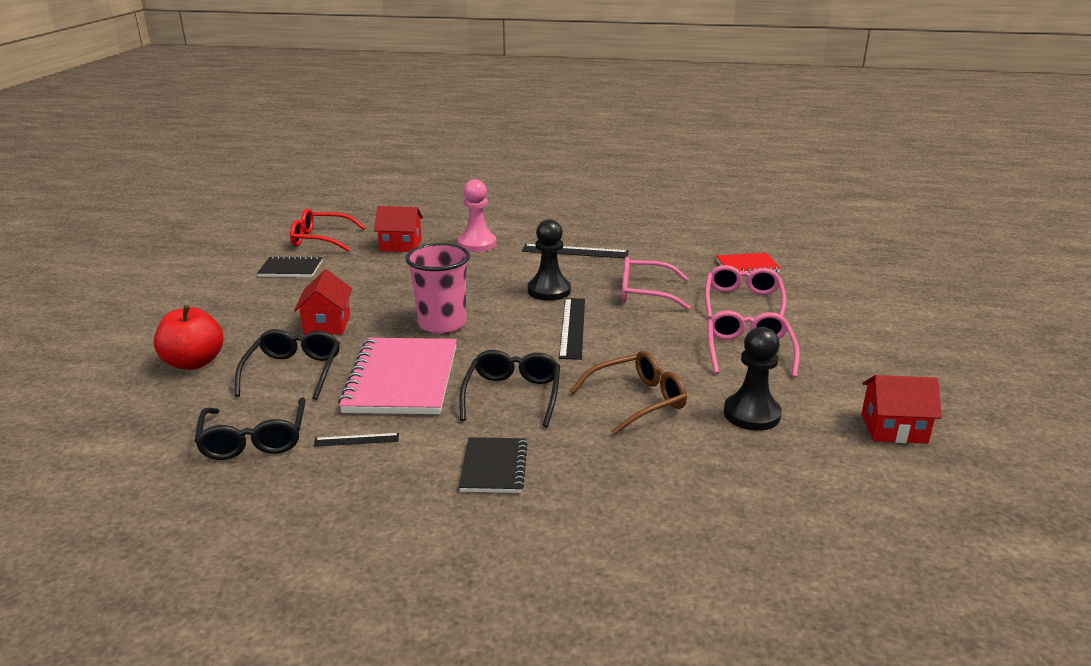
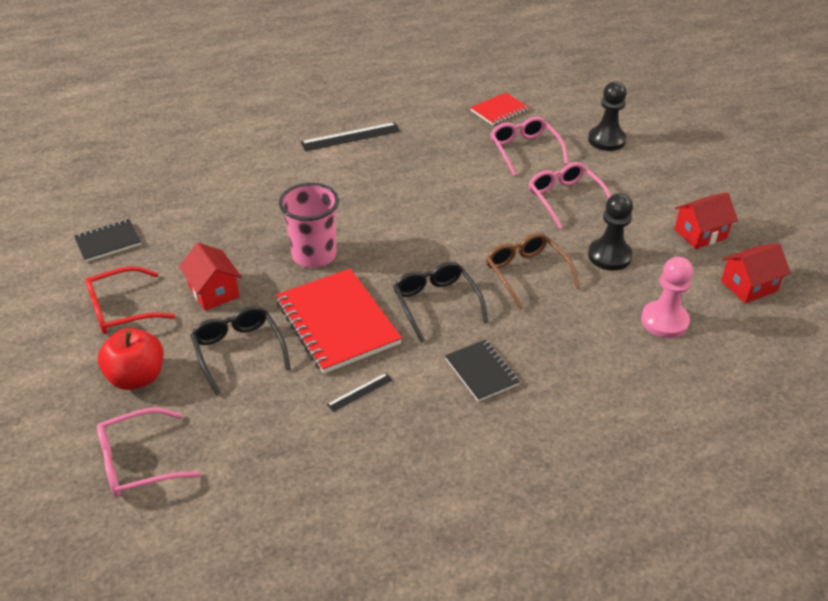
camera: 30 degrees left, 15 degrees up
black glasses [194,398,305,460] -> none
red glasses [290,209,366,252] -> red glasses moved to [85,266,176,334]
pink notebook [338,338,457,414] -> red notebook [276,269,402,374]
red house [374,206,423,252] -> red house moved to [721,243,790,304]
pink pawn [458,179,496,252] -> pink pawn moved to [641,257,693,338]
black pawn [528,219,571,301] -> black pawn moved to [588,81,627,151]
black ruler [559,298,585,360] -> none
brown glasses [570,351,687,436] -> brown glasses turned 60 degrees counterclockwise [486,233,580,310]
pink glasses [621,257,690,310] -> pink glasses moved to [97,408,200,497]

